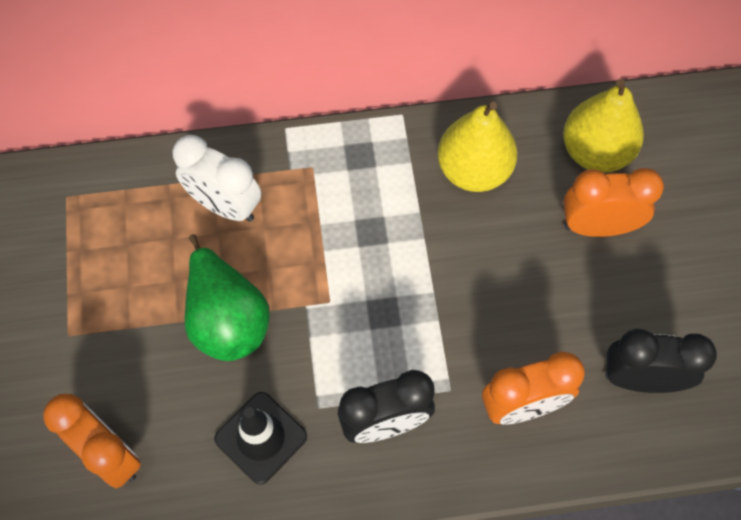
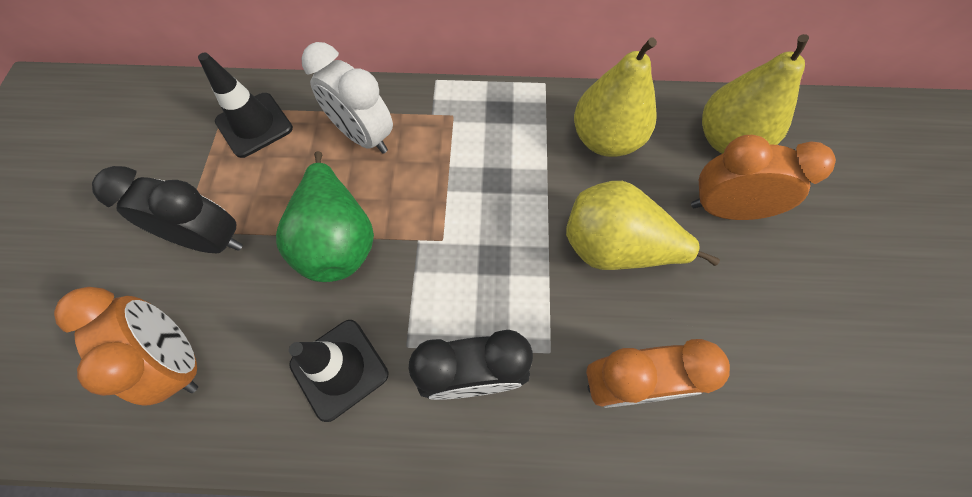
camera: 10 degrees right, 0 degrees up
black clock [605,329,717,393] -> black clock moved to [92,166,243,253]
none -> black traffic cone [198,53,293,158]
none -> yellow pear [566,181,720,270]

